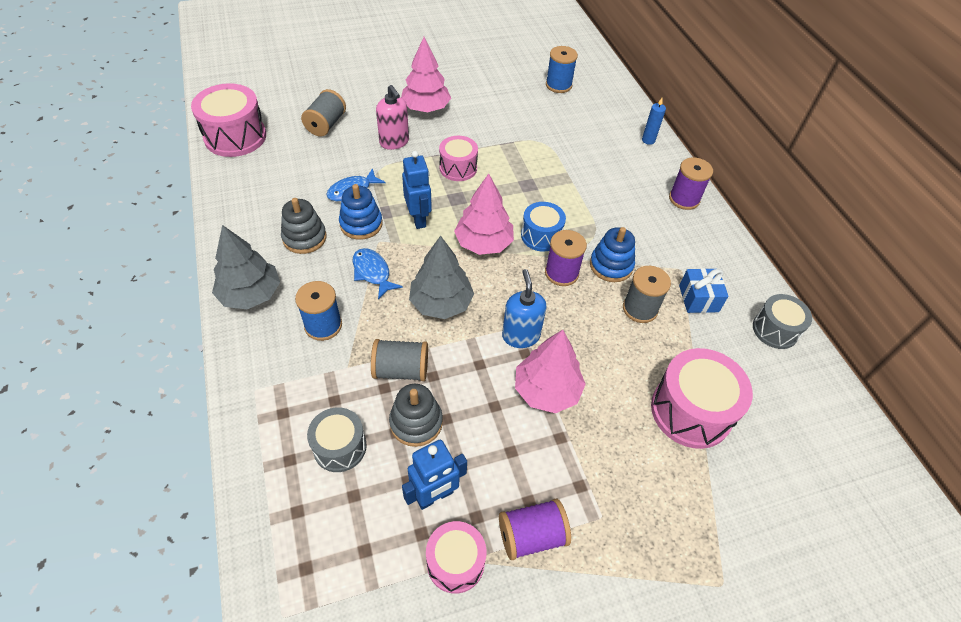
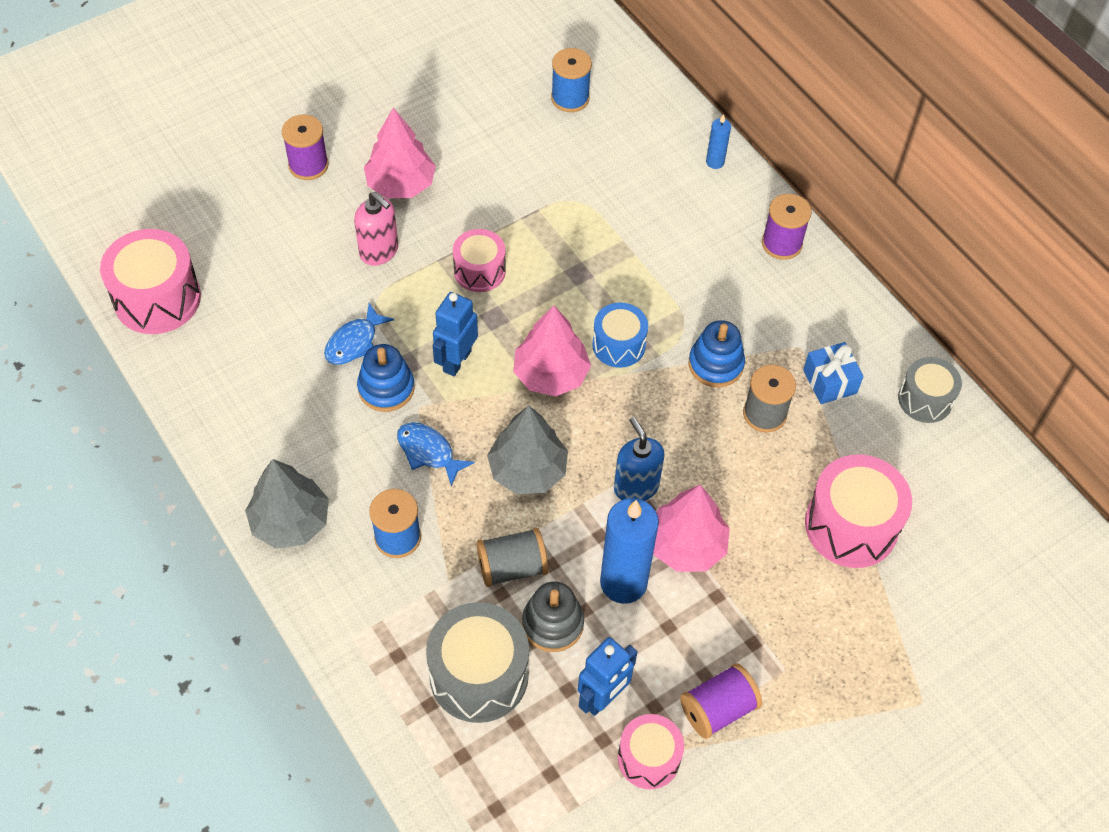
camera: 15 degrees left, 5 degrees up
grey stacking toy [281,198,327,254] -> none
grey spool [301,89,346,137] -> none
grey drum [307,407,367,472] -> grey drum [426,602,529,723], size x1.63
blue robot [402,151,432,229] -> blue robot turned 120 degrees counterclockwise [433,292,478,376]
purple spool [545,230,587,286] -> purple spool moved to [282,115,329,180]
none -> blue candle [600,498,659,604]

